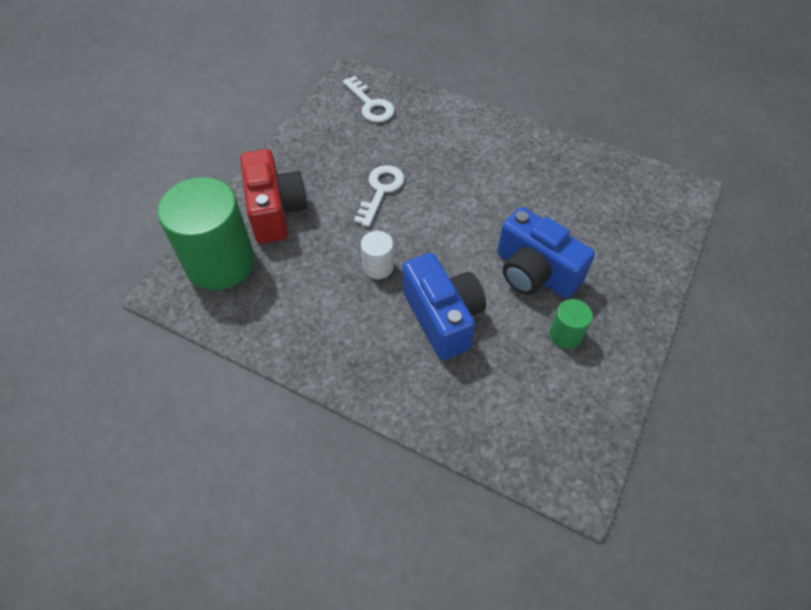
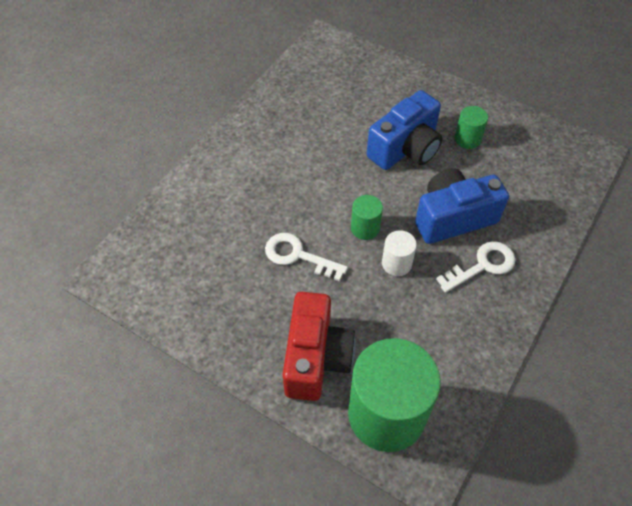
camera: 85 degrees left, 0 degrees up
red camera [240,149,307,244] -> red camera turned 105 degrees clockwise [282,292,356,401]
white key [342,76,395,123] -> white key moved to [436,241,515,293]
none -> green cylinder [351,195,383,240]

